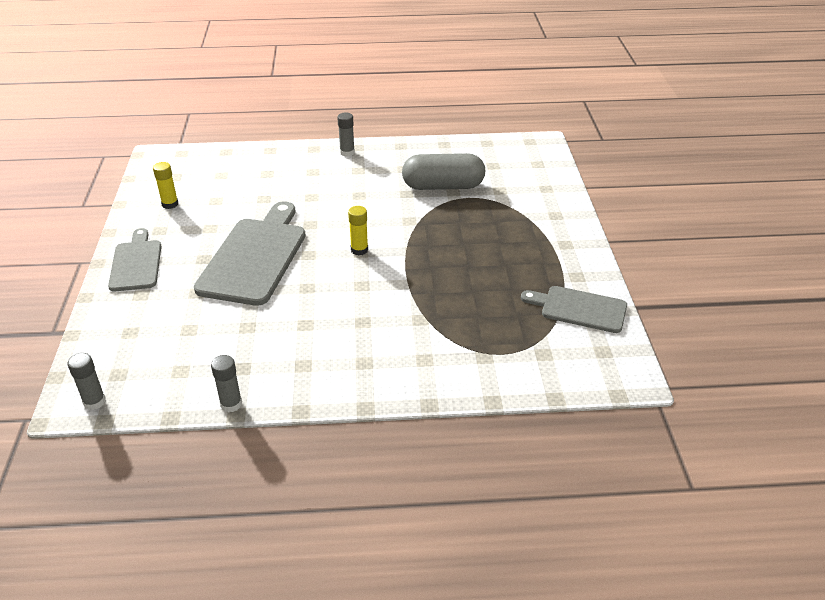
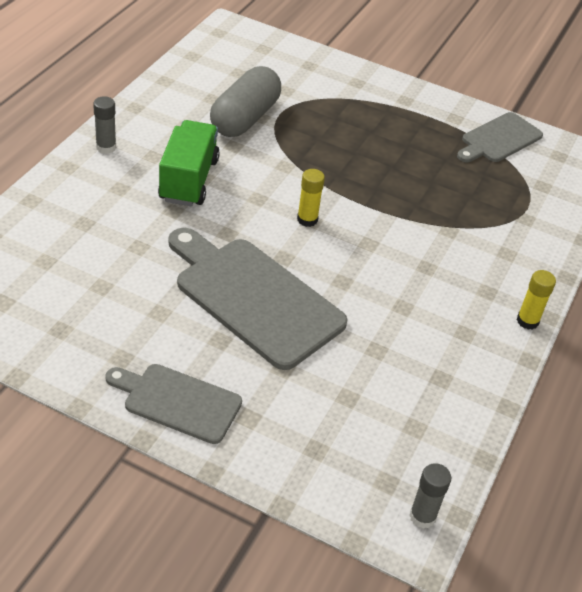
camera: 65 degrees left, 5 degrees up
yellow glue stick [153,162,178,209] -> yellow glue stick moved to [517,270,556,330]
grey glue stick [211,355,242,412] -> none
none -> green truck [158,120,220,206]

